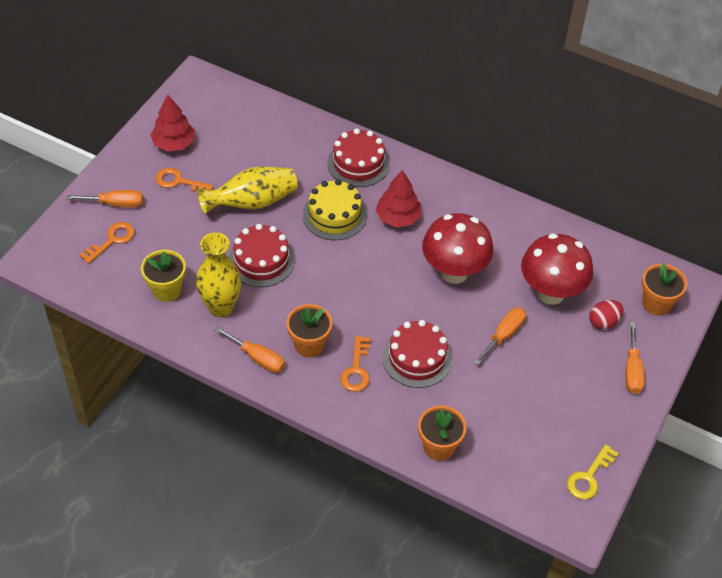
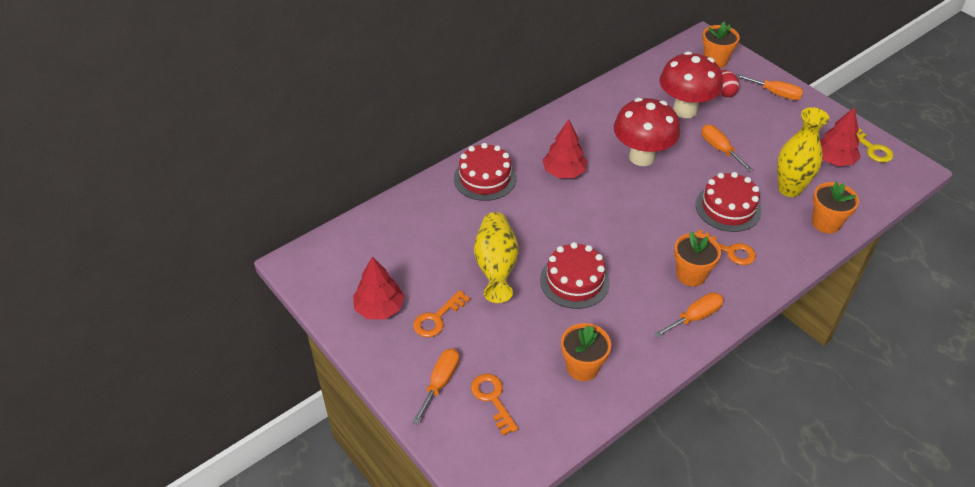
camera: 65 degrees left, 5 degrees down
yellow flower pot [141,250,186,302] -> orange flower pot [561,323,611,381]
yellow vase [196,233,241,317] -> yellow vase moved to [777,107,829,197]
yellow cake [303,179,367,240] -> none
none -> red tree [820,107,861,166]

